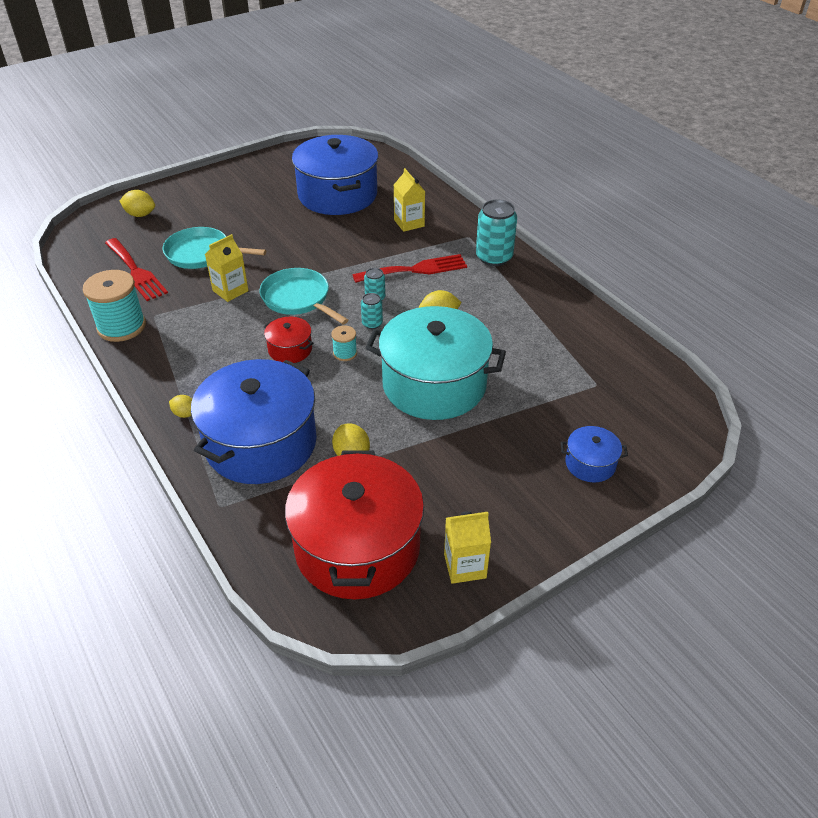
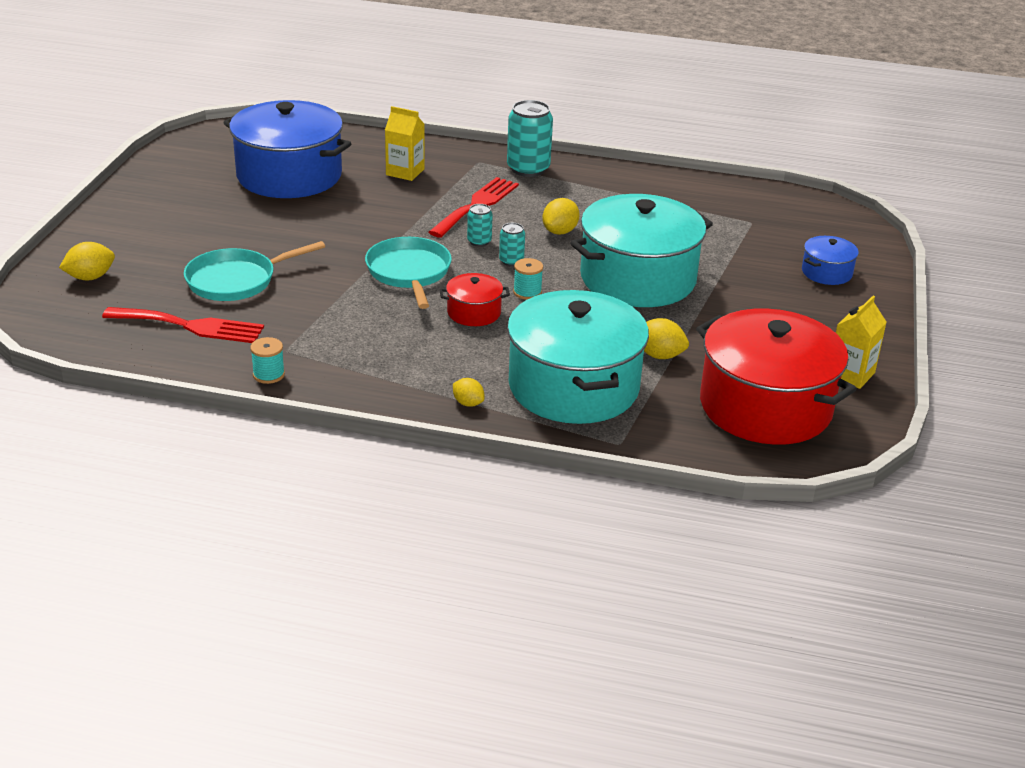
camera: 45 degrees left, 10 degrees down
turquoise spool [83,270,146,342] -> turquoise spool [250,337,285,384], size x0.49
yellow lemon [169,395,192,418] -> yellow lemon turned 60 degrees clockwise [453,378,484,407]
blue pot [191,359,317,484] -> turquoise pot [507,290,649,424]
yellow carton [205,234,249,302] -> none
turquoise pan [260,268,349,324] -> turquoise pan turned 75 degrees clockwise [365,237,452,309]

